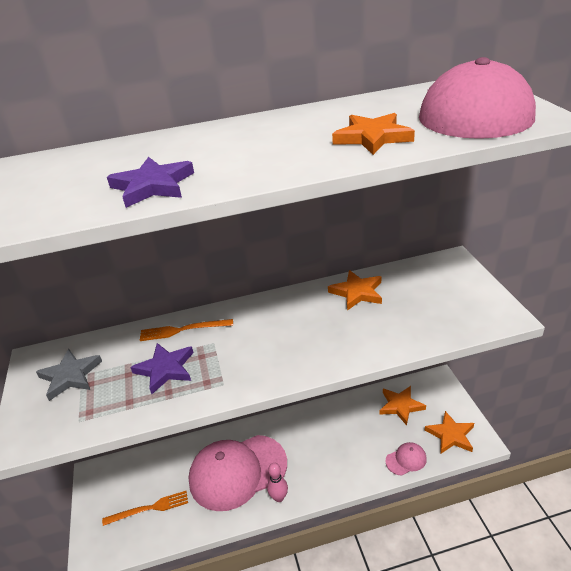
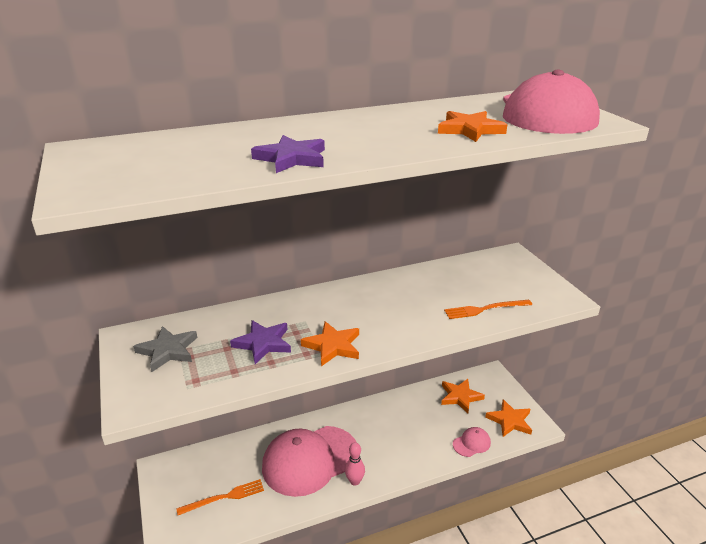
camera: 10 degrees left, 5 degrees down
orange fork [140,319,233,341] -> orange fork moved to [444,300,532,319]
orange star [328,270,382,311] -> orange star moved to [301,321,359,366]

